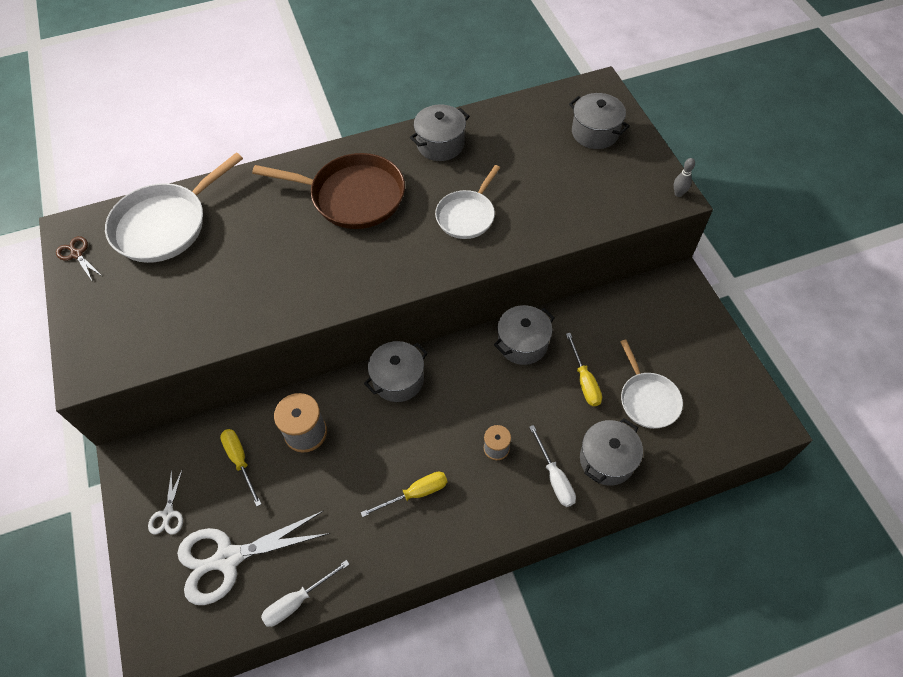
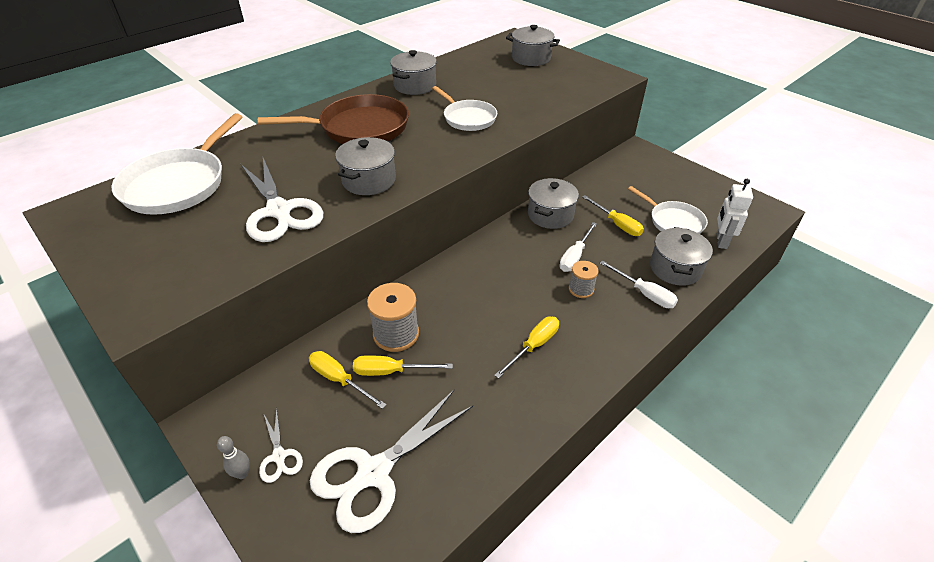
camera: 25 degrees left, 15 degrees down
brown scissors [56,236,102,281] -> none
white screwdriver [261,560,350,627] -> white screwdriver moved to [559,222,597,272]
grey pot [364,341,428,402] -> grey pot moved to [335,137,396,195]
white pan [435,165,500,239] -> white pan turned 45 degrees counterclockwise [432,86,497,131]
grey bowling pin [674,158,695,197] -> grey bowling pin moved to [217,436,250,479]
none -> white scissors [241,158,323,242]
none -> yellow screwdriver [353,355,453,376]
none -> white robot [717,179,753,249]

